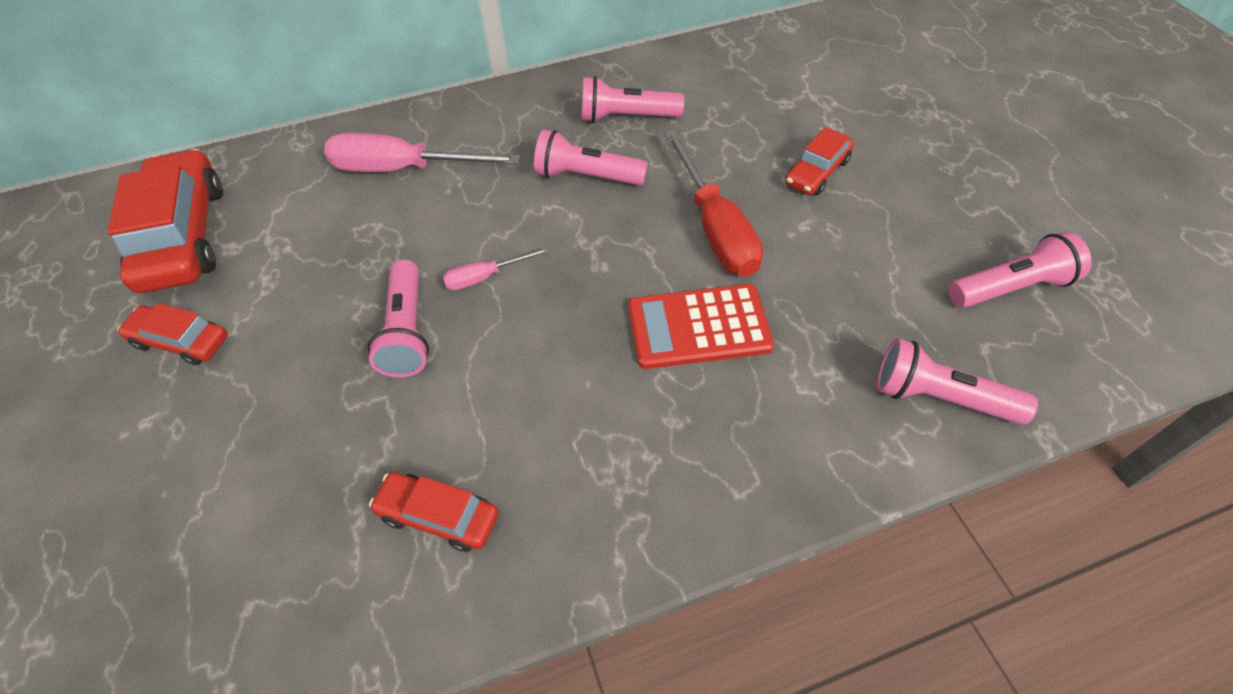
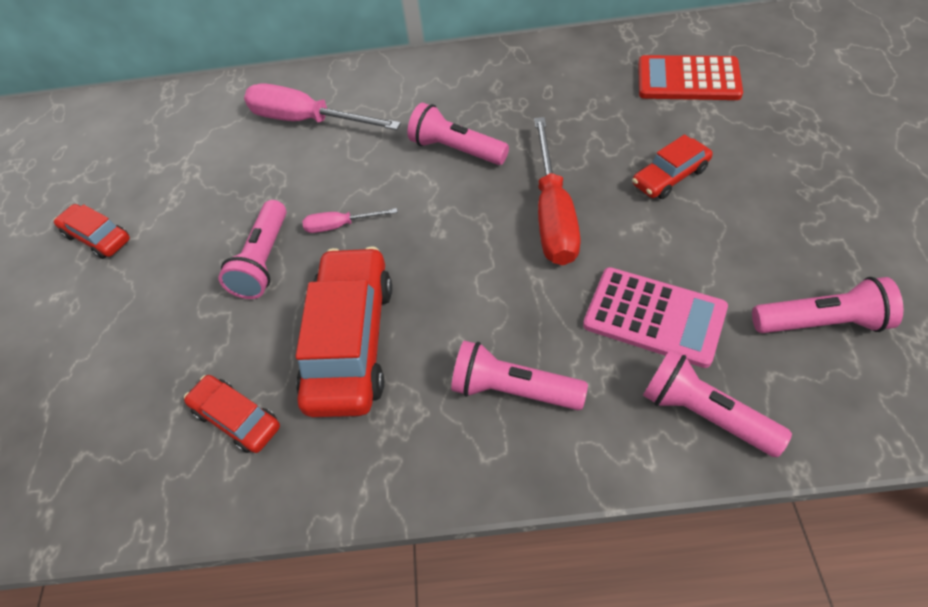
camera: 20 degrees right, 0 degrees up
red car [107,149,223,293] -> red car moved to [296,246,392,417]
pink flashlight [582,76,684,123] -> pink flashlight moved to [451,341,588,410]
red calculator [628,284,774,369] -> red calculator moved to [638,55,743,100]
none -> pink calculator [583,267,728,368]

